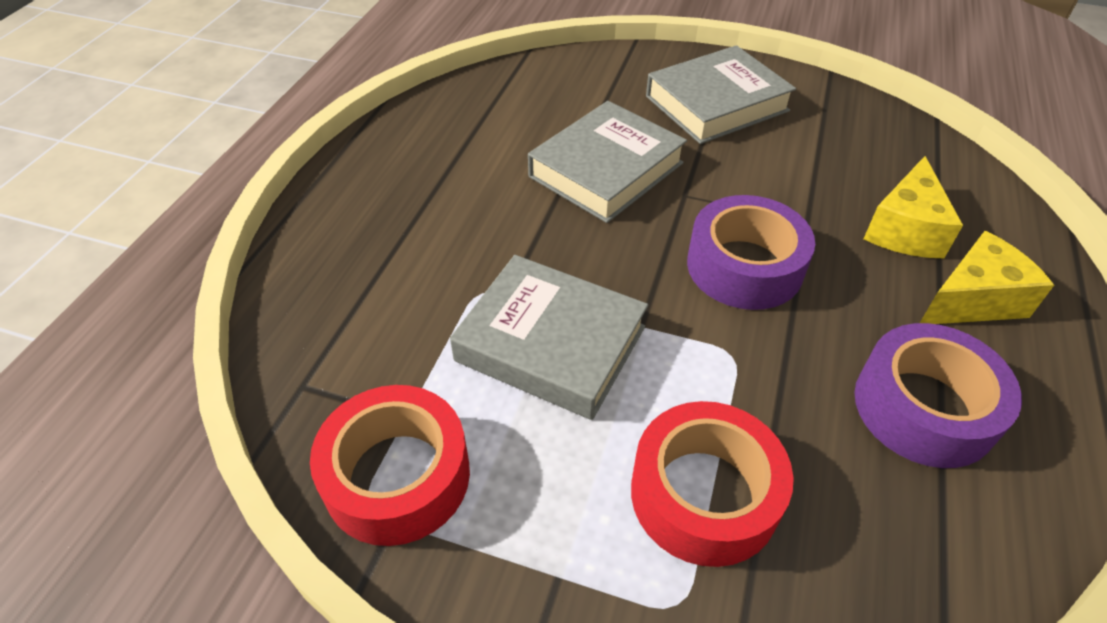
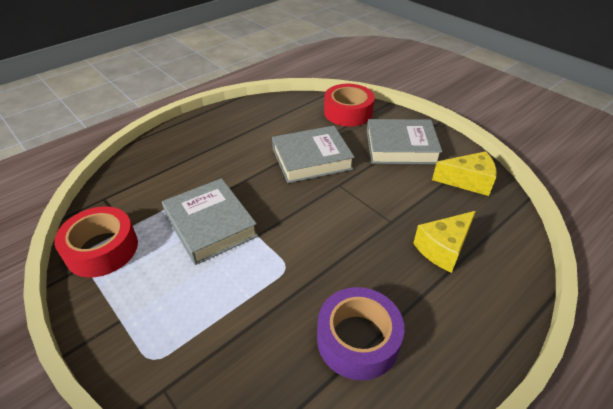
camera: 30 degrees right, 5 degrees down
red tape [631,401,794,567] -> red tape moved to [324,84,375,126]
purple tape [687,195,815,310] -> none
yellow cheese [920,231,1054,324] -> yellow cheese moved to [432,151,497,196]

